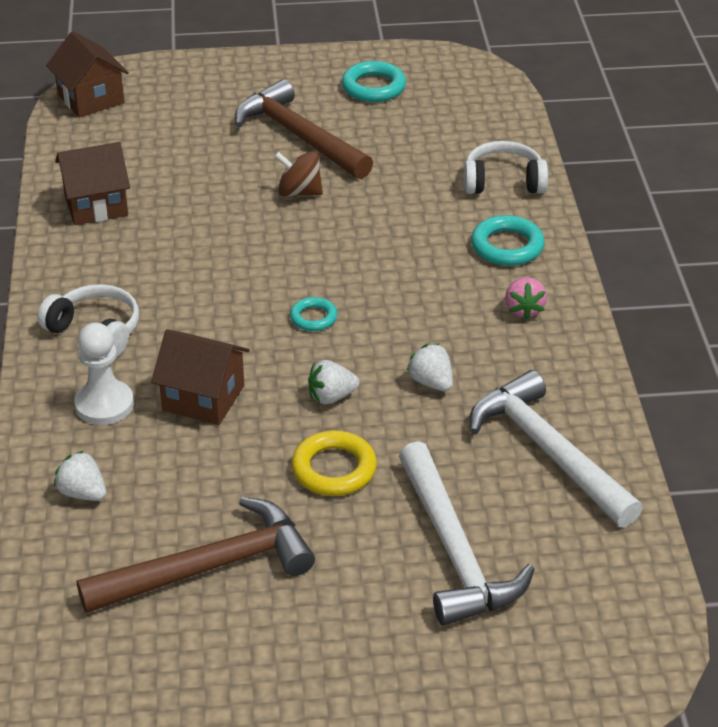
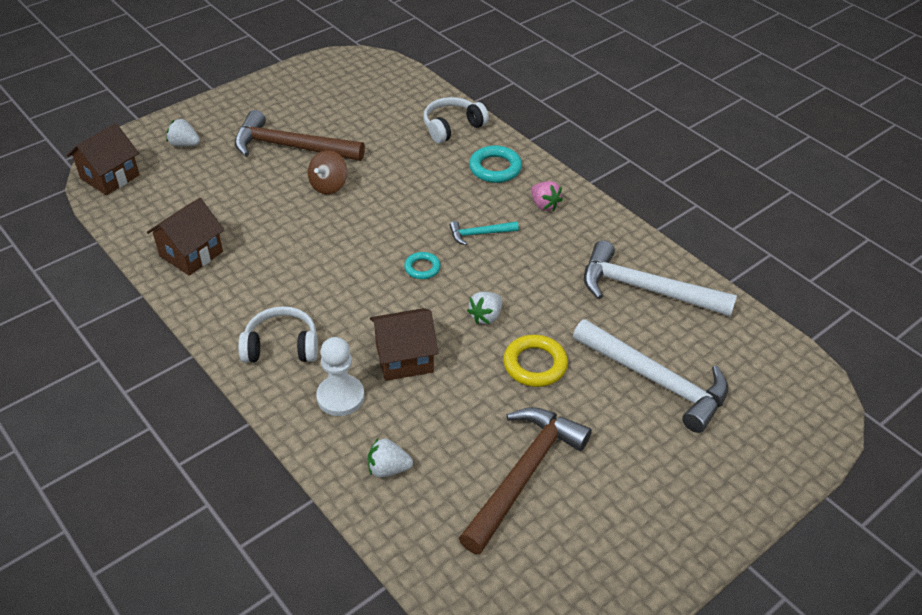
camera: 35 degrees left, 5 degrees up
brown house [46,31,129,117] -> brown house turned 75 degrees counterclockwise [67,123,140,195]
brown spinning top [274,151,323,196] -> brown spinning top turned 45 degrees counterclockwise [308,150,347,194]
turquoise ring [342,61,406,102] -> none
white strawberry [406,344,453,391] -> white strawberry moved to [166,119,200,147]
none -> turquoise hammer [449,221,519,246]

